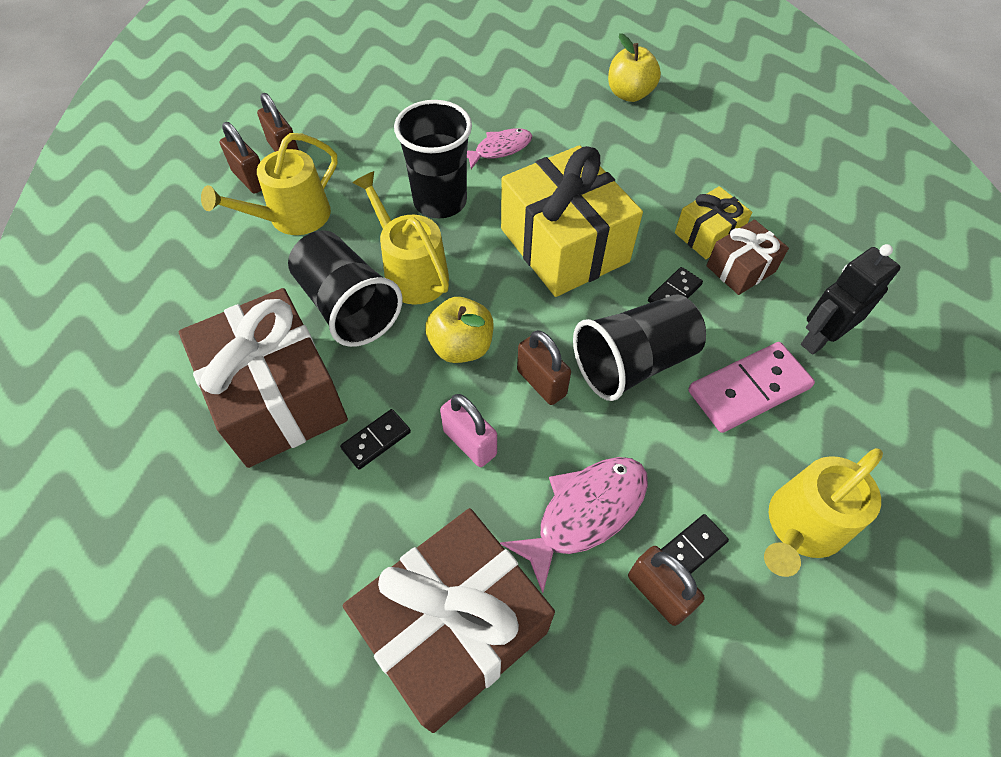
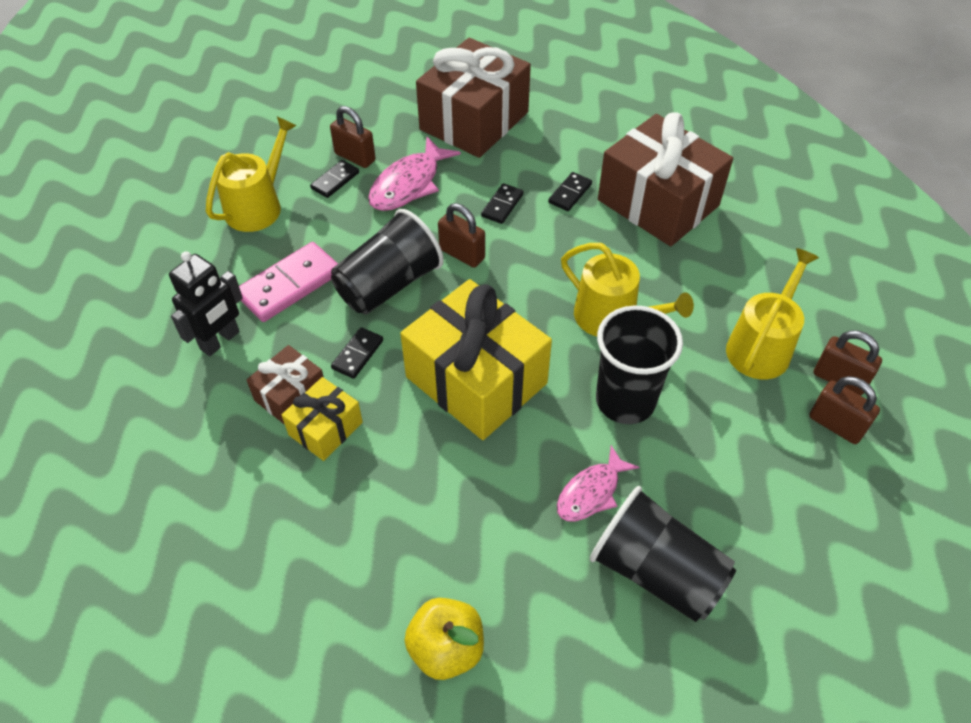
camera: 165 degrees right, 5 degrees down
black cup [288,230,403,347] -> black cup moved to [590,486,736,622]
yellow apple [425,297,494,363] -> none
pink padlock [440,394,497,467] -> black domino [481,183,524,224]

